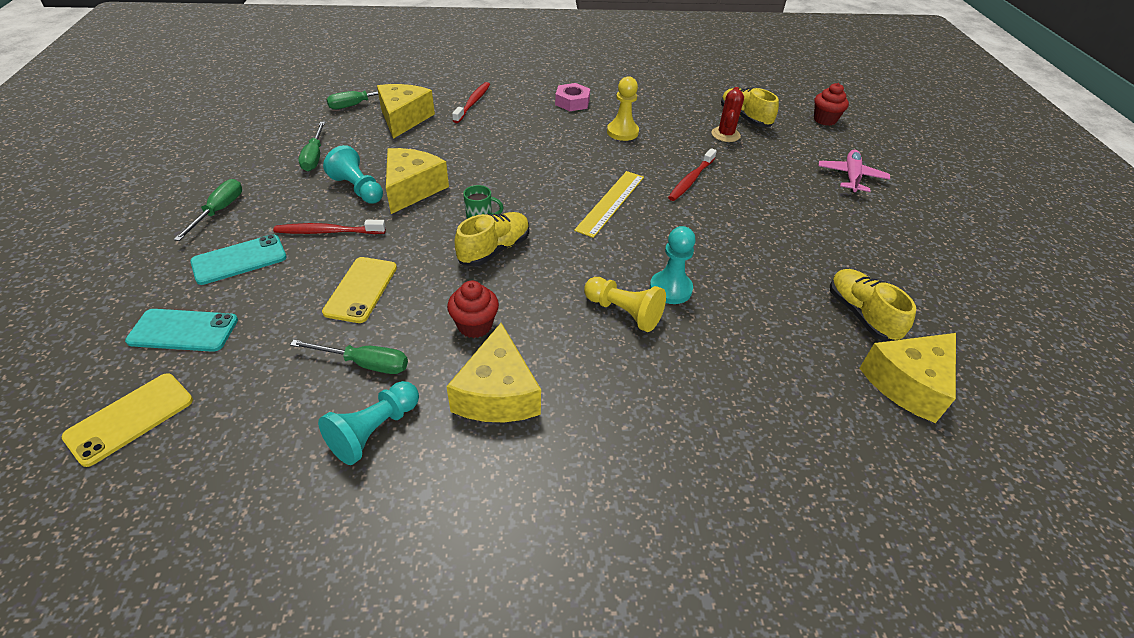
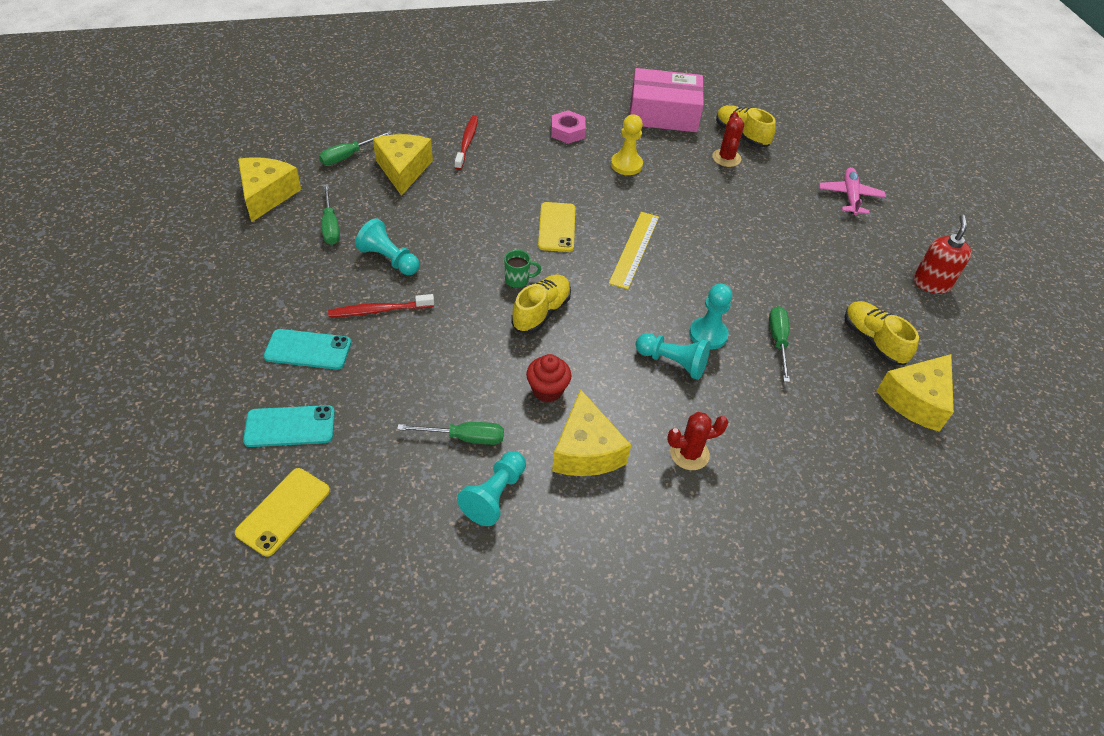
camera: 10 degrees left, 5 degrees up
green screwdriver [174,179,242,241] -> green screwdriver moved to [769,306,790,382]
turquoise phone [190,234,287,285] -> turquoise phone turned 45 degrees clockwise [264,329,351,370]
yellow phone [322,257,397,323] -> yellow phone moved to [538,202,575,252]
yellow cheese [386,148,449,214] -> yellow cheese moved to [238,157,302,222]
yellow pawn [584,277,666,332] -> turquoise pawn [636,333,710,380]
red toothbrush [668,148,717,201] -> none
red cupcake [814,83,849,126] -> none
none -> pink box [630,68,704,132]
none -> red cactus [667,412,728,470]
none -> red soap dispenser [913,215,972,294]

